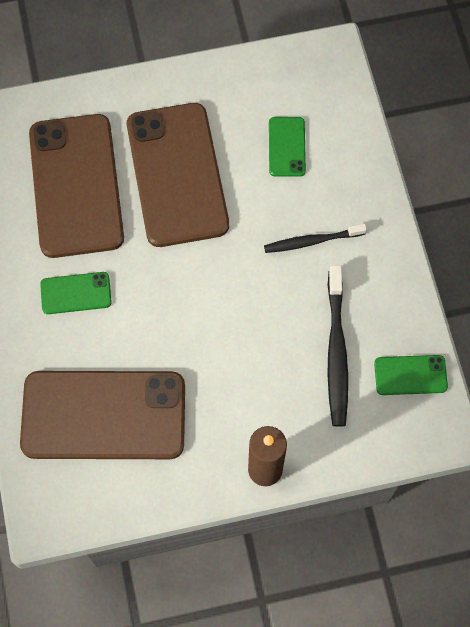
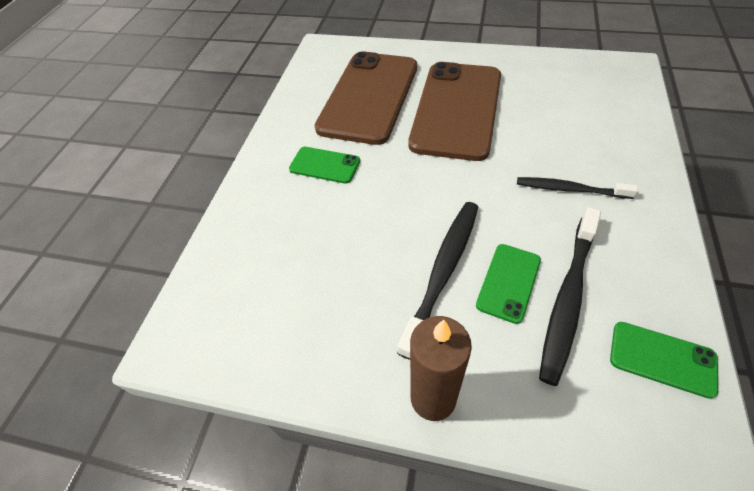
camera: 30 degrees right, 15 degrees down
brown phone [20,371,185,459] -> none
green phone [269,117,306,177] -> green phone moved to [476,244,541,324]
none -> black toothbrush [397,202,478,360]

